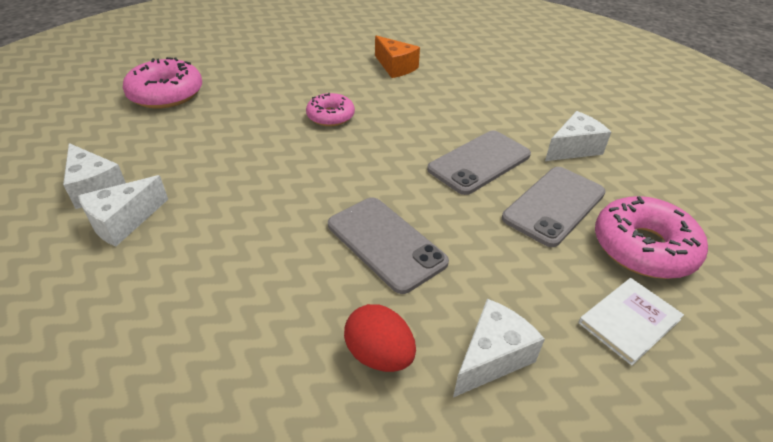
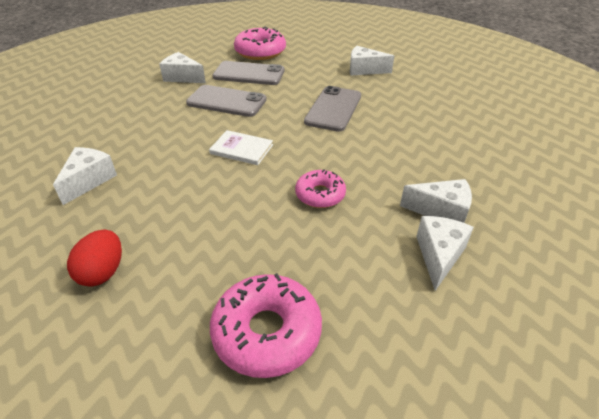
camera: 120 degrees left, 0 degrees up
pink donut [306,93,355,126] -> pink donut moved to [295,169,346,208]
red egg [344,304,416,372] -> red egg moved to [67,230,122,287]
orange cheese [375,35,420,78] -> white cheese [53,147,117,205]
white book [578,278,684,366] -> white book moved to [209,130,273,165]

